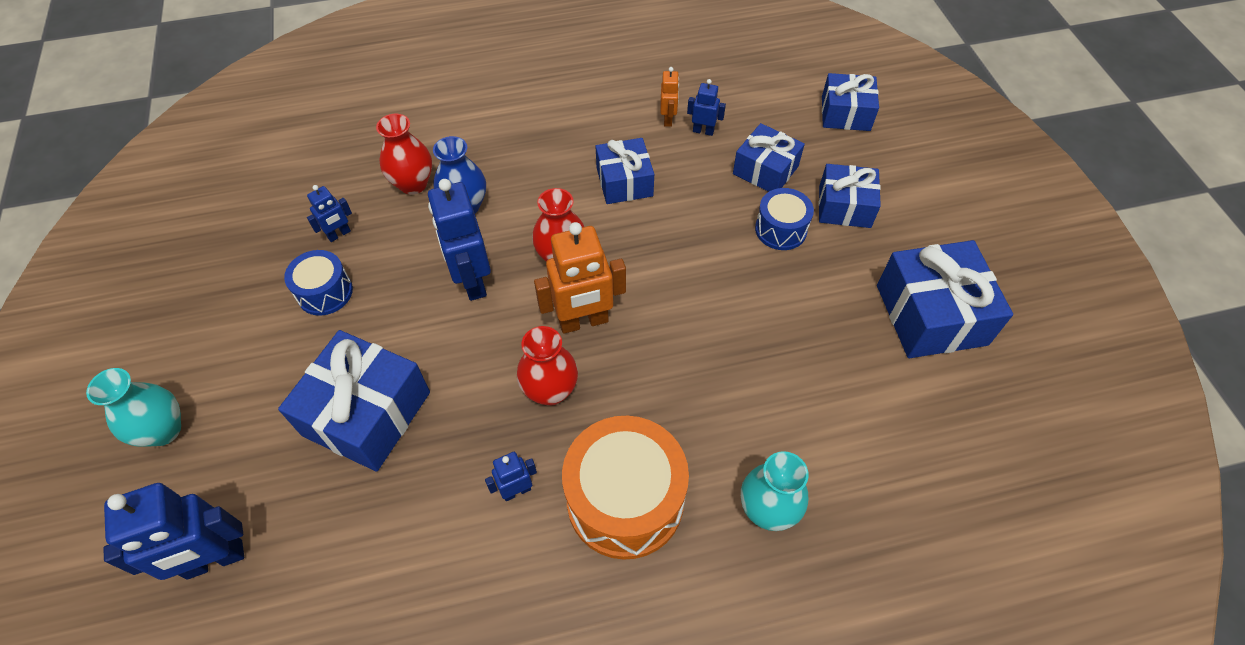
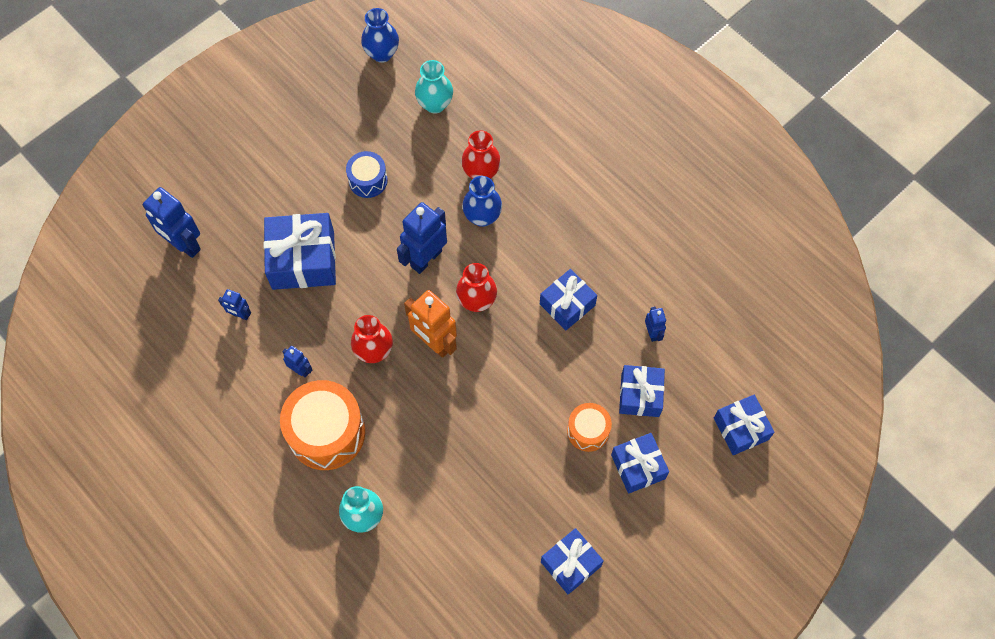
camera: 60 degrees right, 10 degrees up
turquoise vase [86,368,181,447] -> turquoise vase moved to [415,60,453,114]
blue robot [307,185,352,242] -> blue robot moved to [218,289,251,320]
orange robot [660,67,679,127] -> none
blue drum [755,188,814,250] -> orange drum [567,403,612,452]
blue gift [877,240,1013,358] -> blue gift [541,528,604,595], size x0.64
none -> blue vase [361,8,399,63]

